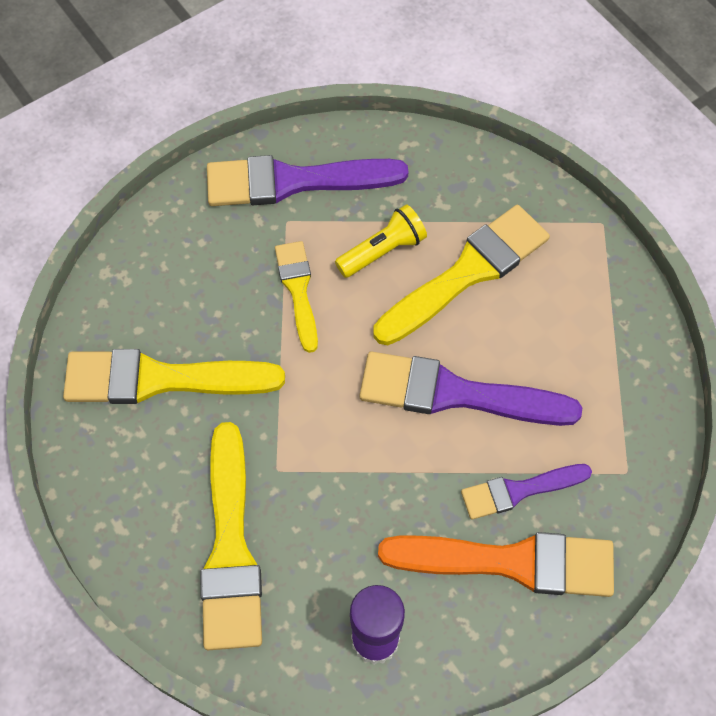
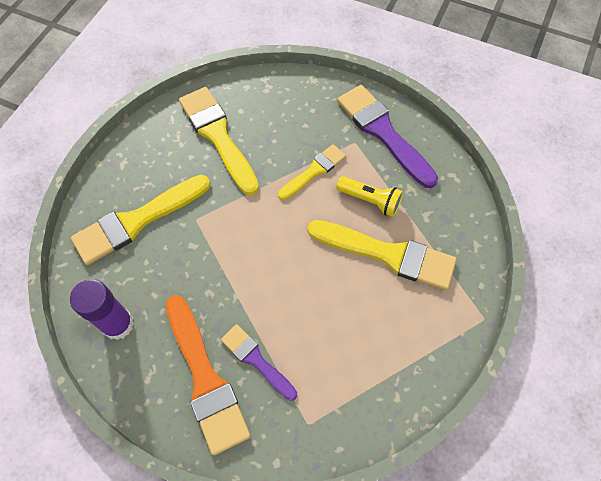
camera: 60 degrees right, 0 degrees up
purple brush [359,351,582,426] -> none

